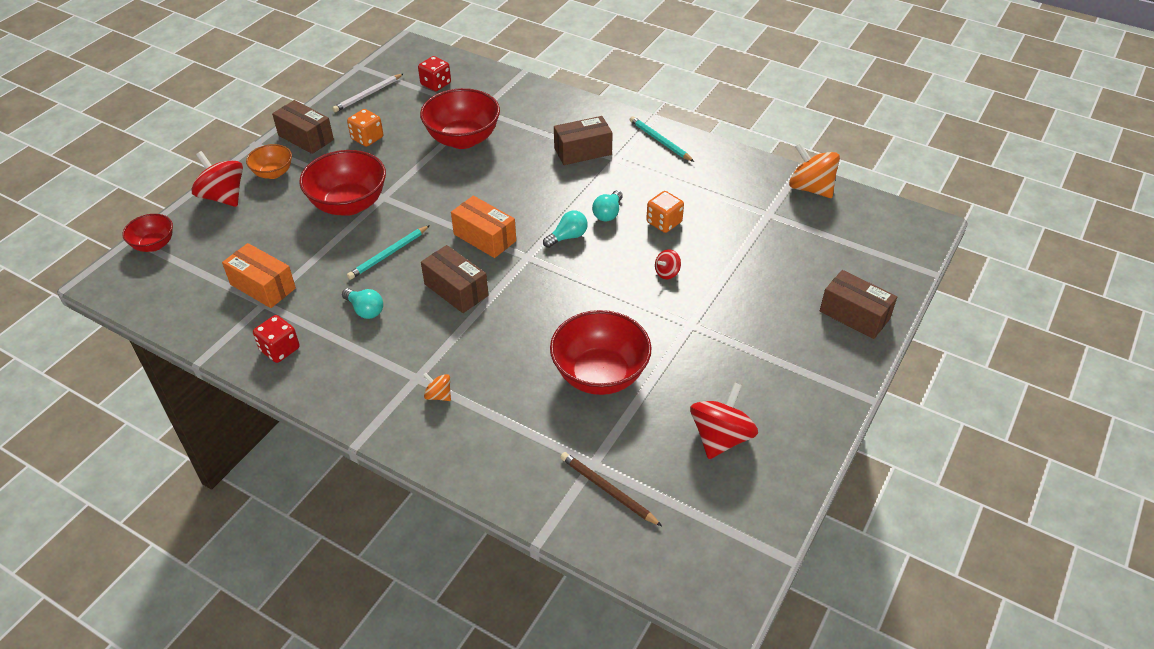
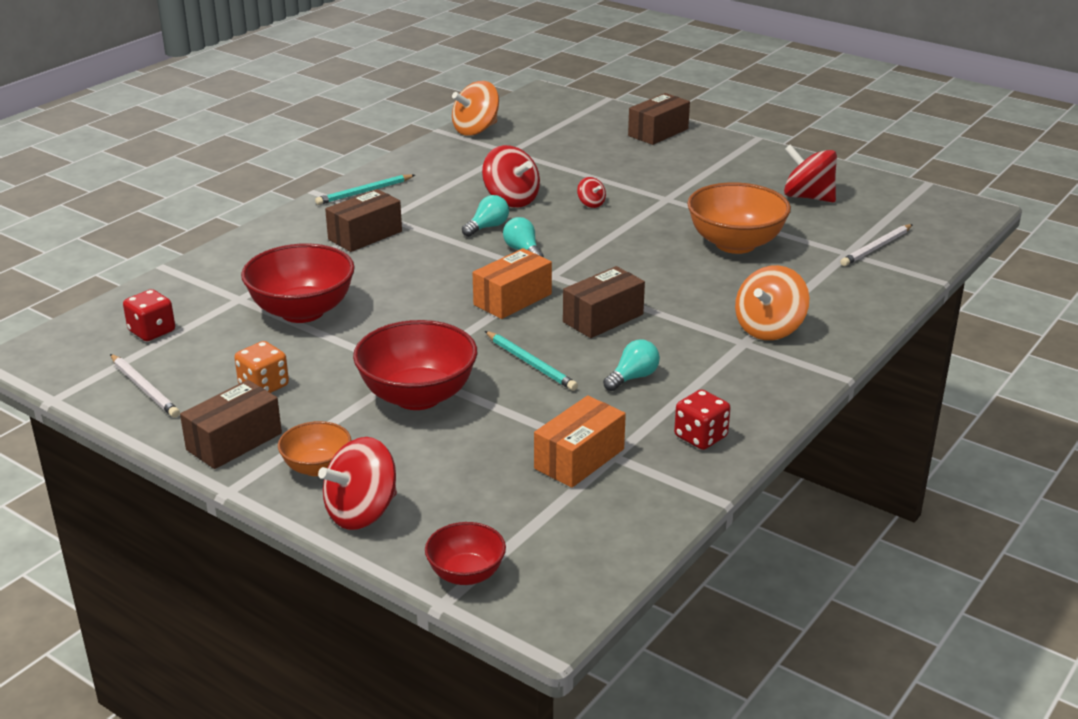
camera: 85 degrees left, 15 degrees down
orange spinning top [423,373,451,401] -> orange spinning top [735,265,809,340], size x2.03
red bowl [550,310,652,395] -> orange bowl [687,182,791,254]
brown box [554,116,613,165] -> brown box turned 60 degrees clockwise [325,189,402,252]
brown pencil [560,452,662,526] -> white pencil [840,224,913,266]
turquoise light bulb [592,190,623,221] -> turquoise light bulb turned 75 degrees counterclockwise [462,195,509,237]
orange dice [646,191,684,233] -> red spinning top [482,145,540,207]

